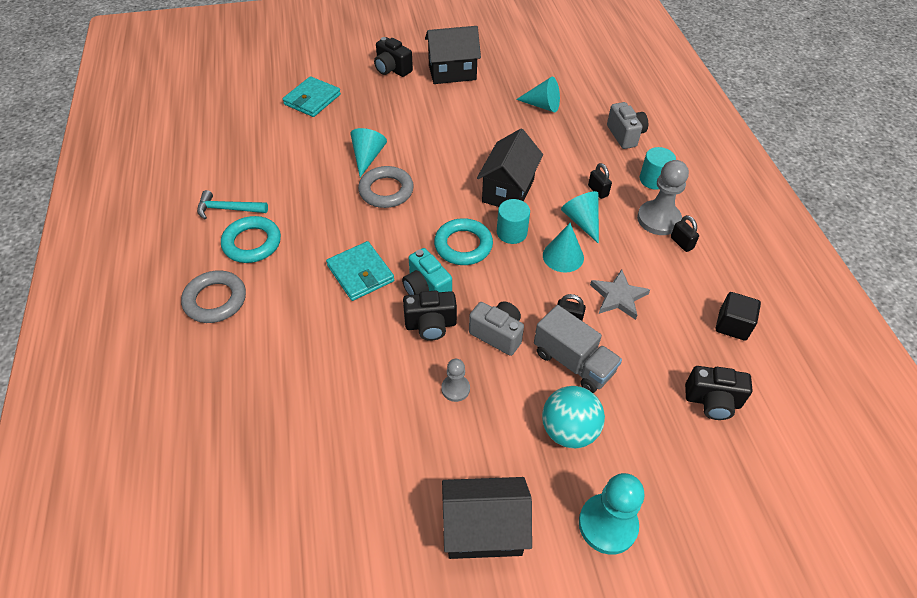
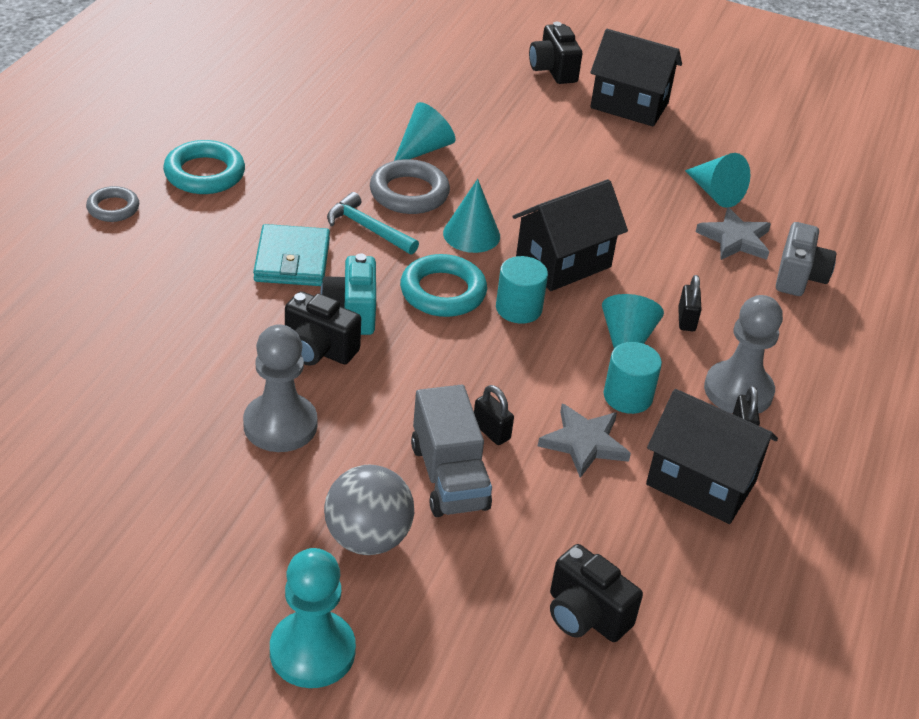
camera: 30 degrees right, 10 degrees down
grey ring [181,270,246,323] -> grey ring [86,186,139,222], size x0.62
turquoise hammer [197,190,268,219] -> turquoise hammer moved to [327,192,419,255]
turquoise wallet [283,76,341,117] -> none
grey pawn [441,359,470,402] -> grey pawn [243,325,317,452], size x1.80
black house [442,477,532,559] -> black house moved to [646,389,778,524]
grey camera [469,301,524,356] -> none
turquoise ball [542,386,605,448] -> grey ball [324,465,414,555]
turquoise cone [543,223,584,273] -> turquoise cone moved to [443,179,500,253]
turquoise cylinder [639,147,676,190] -> turquoise cylinder moved to [604,342,662,414]
black cube [716,292,761,341] -> none
none -> grey star [696,207,771,260]

